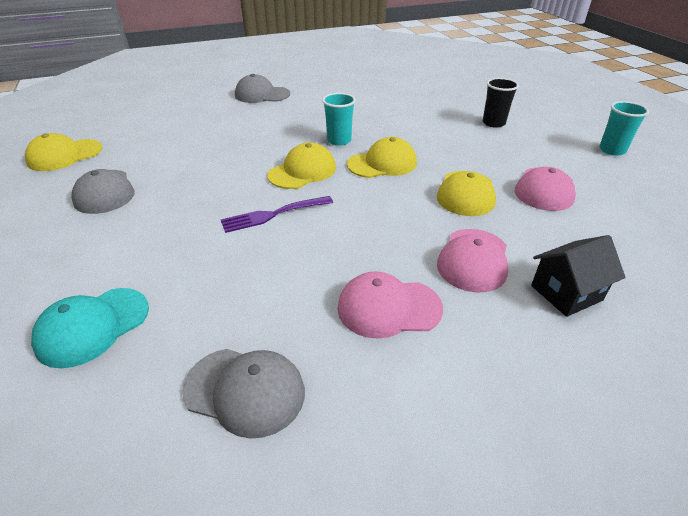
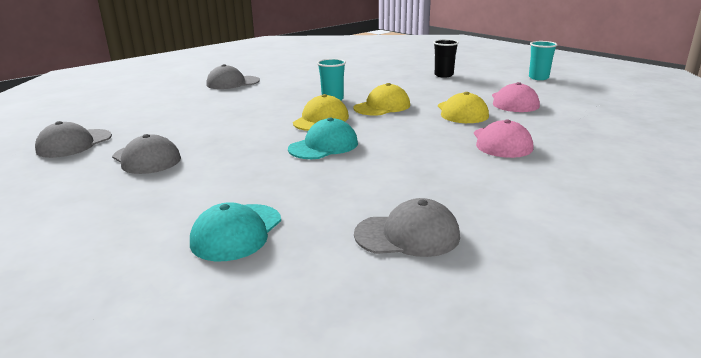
camera: 20 degrees left, 15 degrees down
yellow cap [25,133,102,171] -> grey cap [35,121,112,158]
purple fork [221,196,333,233] -> turquoise cap [288,118,358,159]
pink cap [337,271,443,339] -> none
black house [531,235,625,317] -> none

